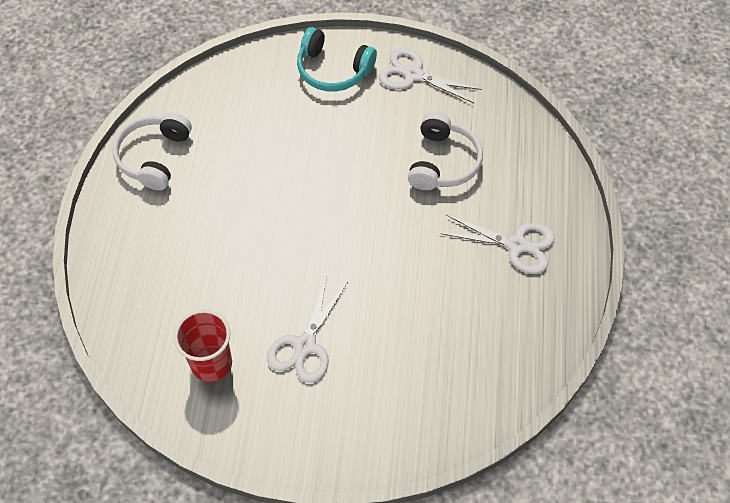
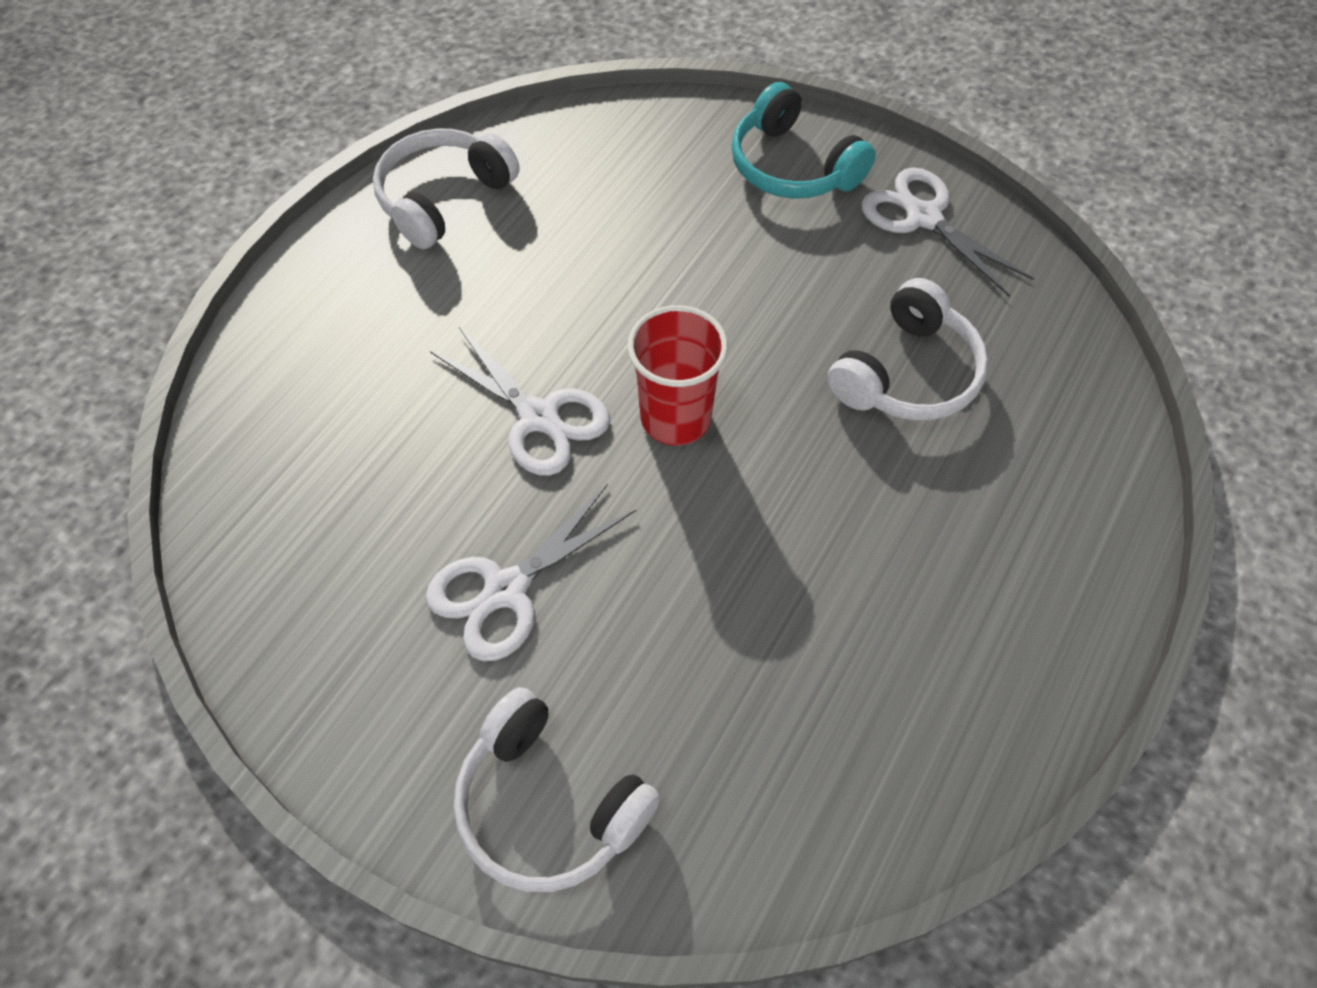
camera: 25 degrees right, 0 degrees up
red cup [174,310,232,382] -> red cup moved to [627,305,728,446]
white scissors [440,215,555,274] -> white scissors moved to [430,327,610,476]
none -> white headphones [454,687,660,892]

